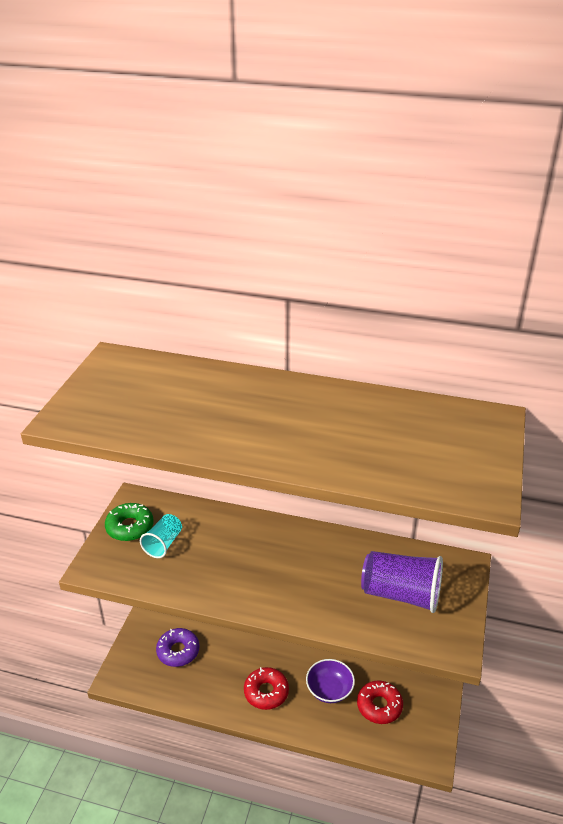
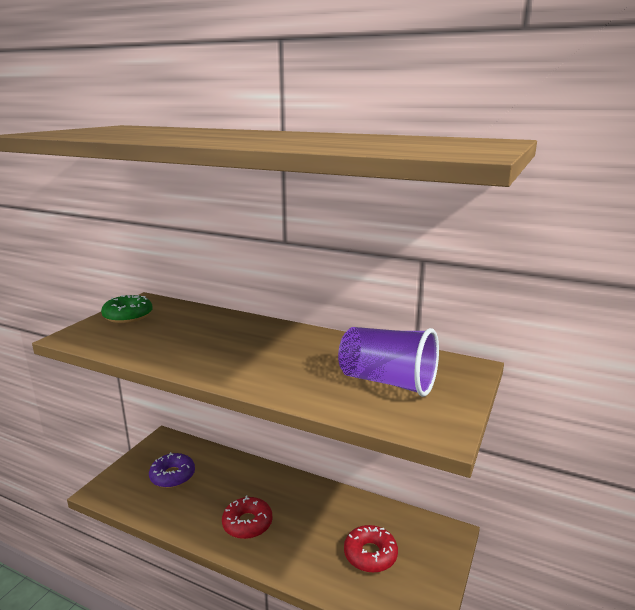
camera: 10 degrees right, 15 degrees down
turquoise cup [140,514,182,558] -> none
purple bowl [306,659,355,703] -> none

